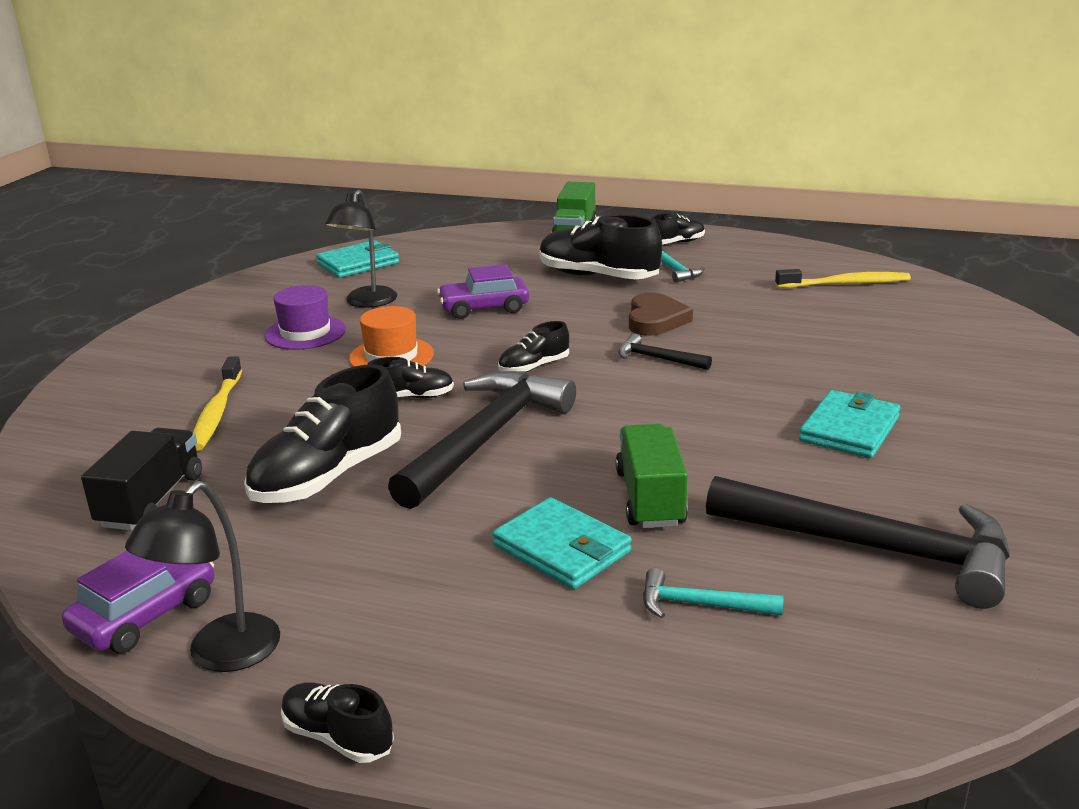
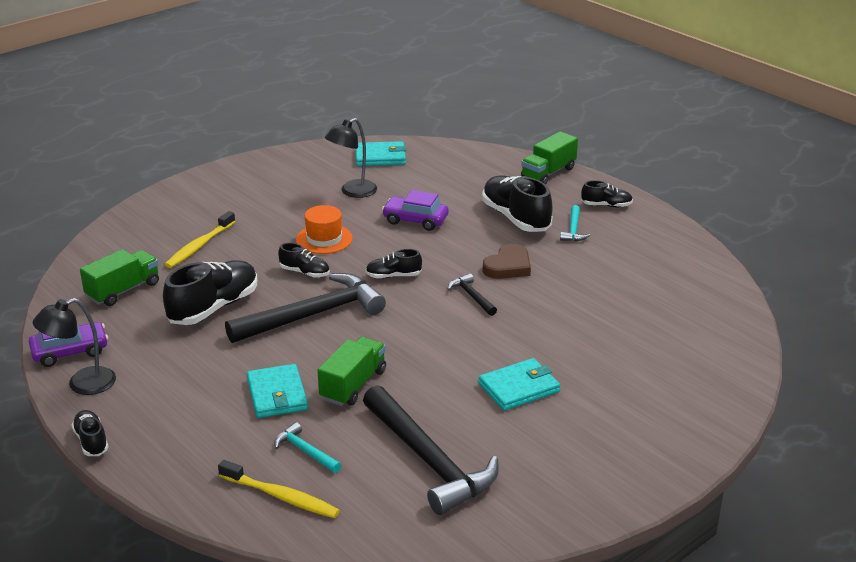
camera: 30 degrees right, 5 degrees up
black truck [81,428,202,531] -> green truck [80,249,159,306]
black shoe [244,364,401,503] -> black shoe turned 150 degrees clockwise [163,261,257,325]
purple hat [264,285,346,350] -> none
yellow toothbrush [775,269,911,288] -> yellow toothbrush moved to [218,460,340,518]

